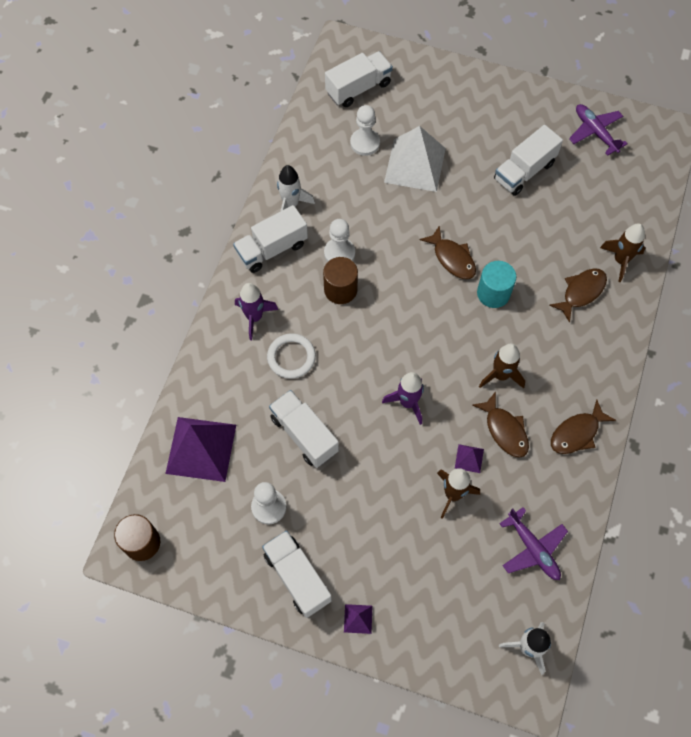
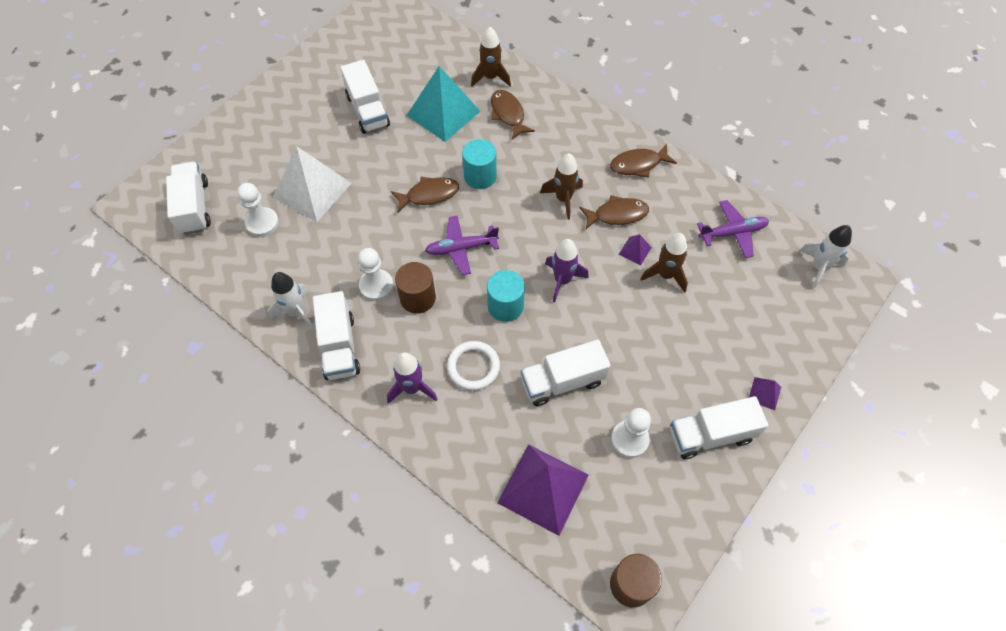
camera: 70 degrees left, 5 degrees down
brown fish [551,399,616,454] -> brown fish turned 90 degrees clockwise [610,144,677,178]
purple plane [569,104,628,156] -> purple plane moved to [425,216,499,275]
none -> turquoise pyramid [407,66,480,142]
none -> turquoise cylinder [487,270,525,322]

